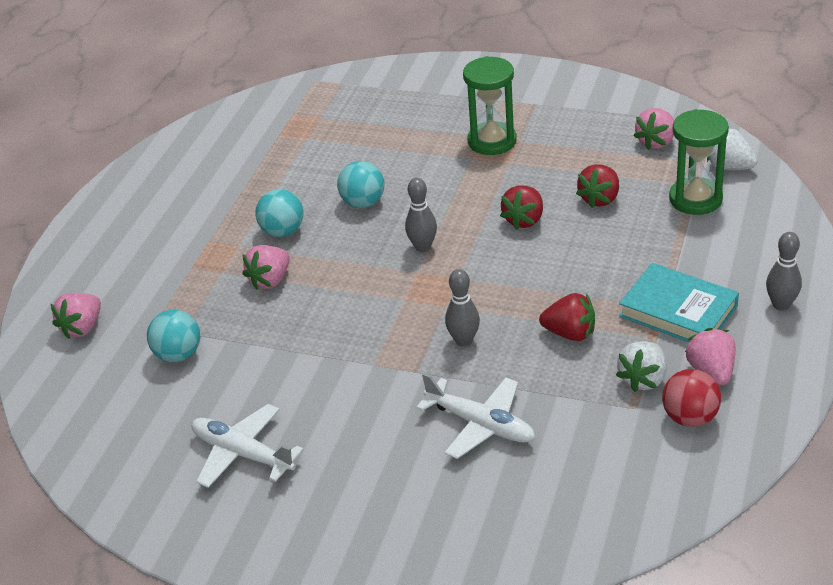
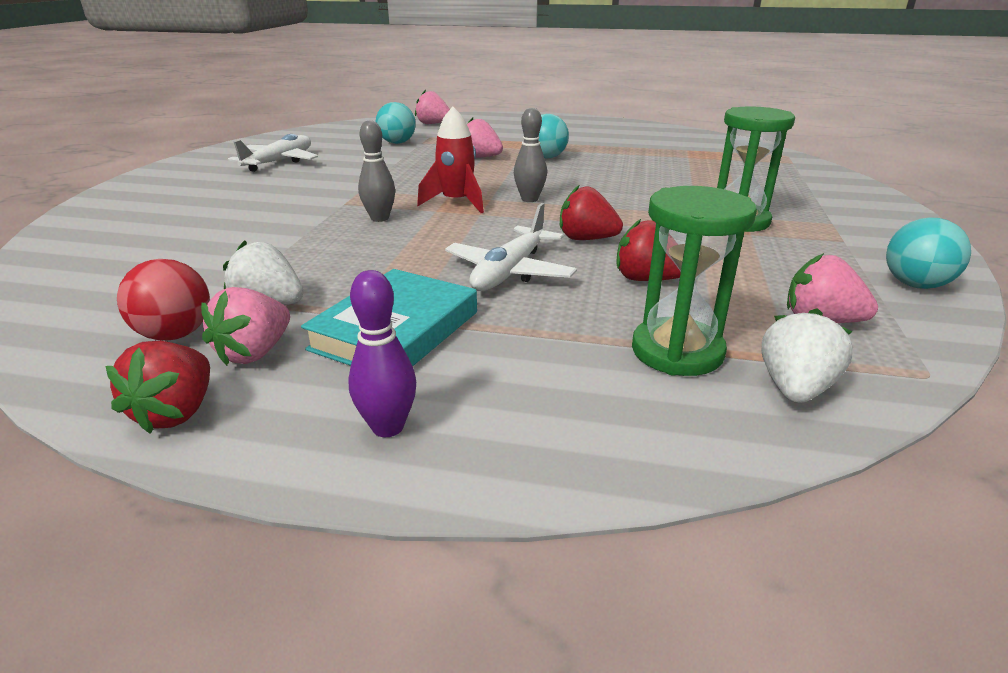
camera: 80 degrees right, 10 degrees down
turquoise ball [337,161,384,208] -> turquoise ball moved to [886,217,971,289]
white plane [416,373,535,459] -> white plane moved to [445,203,577,291]
red strawberry [539,293,595,341] -> red strawberry moved to [105,341,210,434]
pink strawberry [685,328,736,385] -> pink strawberry turned 135 degrees clockwise [201,287,290,366]
grey bowling pin [766,232,802,311] -> purple bowling pin [348,270,416,437]
none -> red rocket [417,107,484,213]

